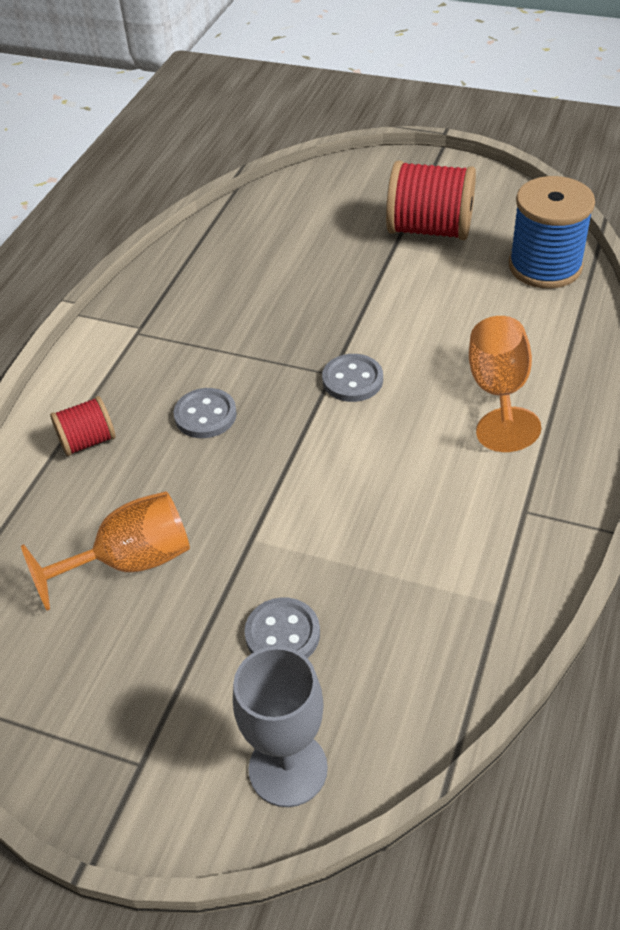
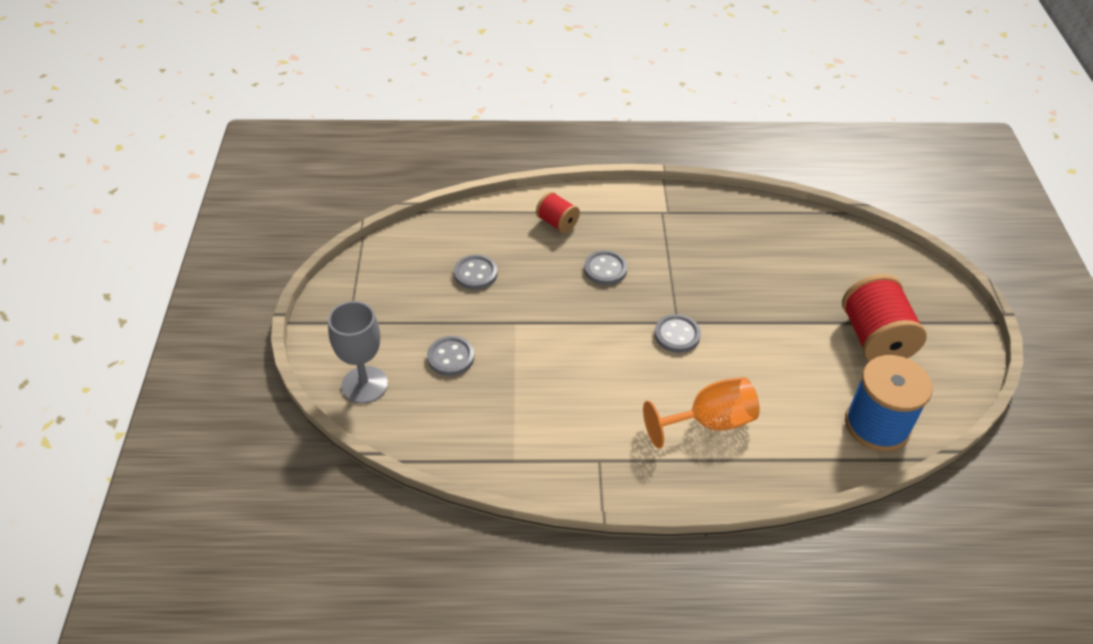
camera: 65 degrees right, 0 degrees up
orange goblet [21,491,190,611] -> grey button [454,254,497,290]

